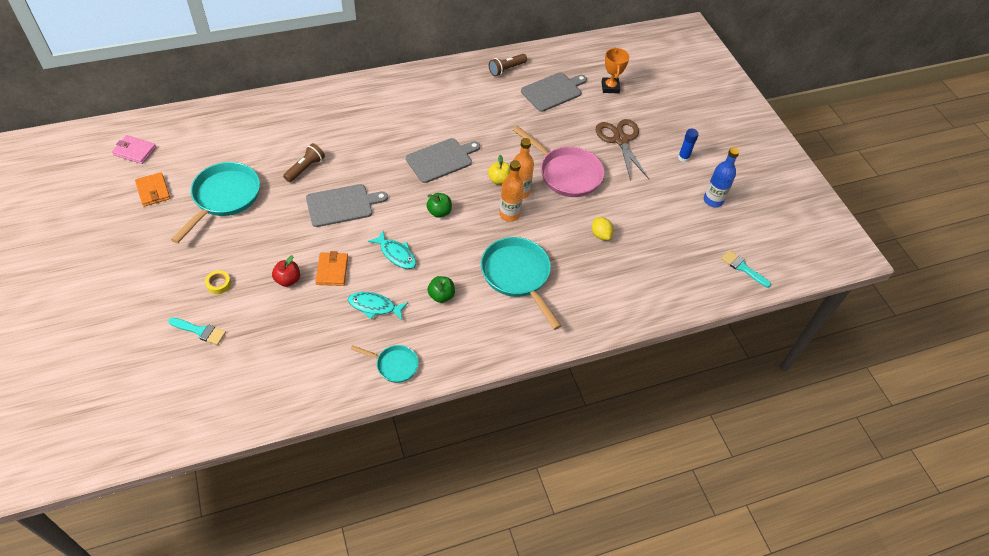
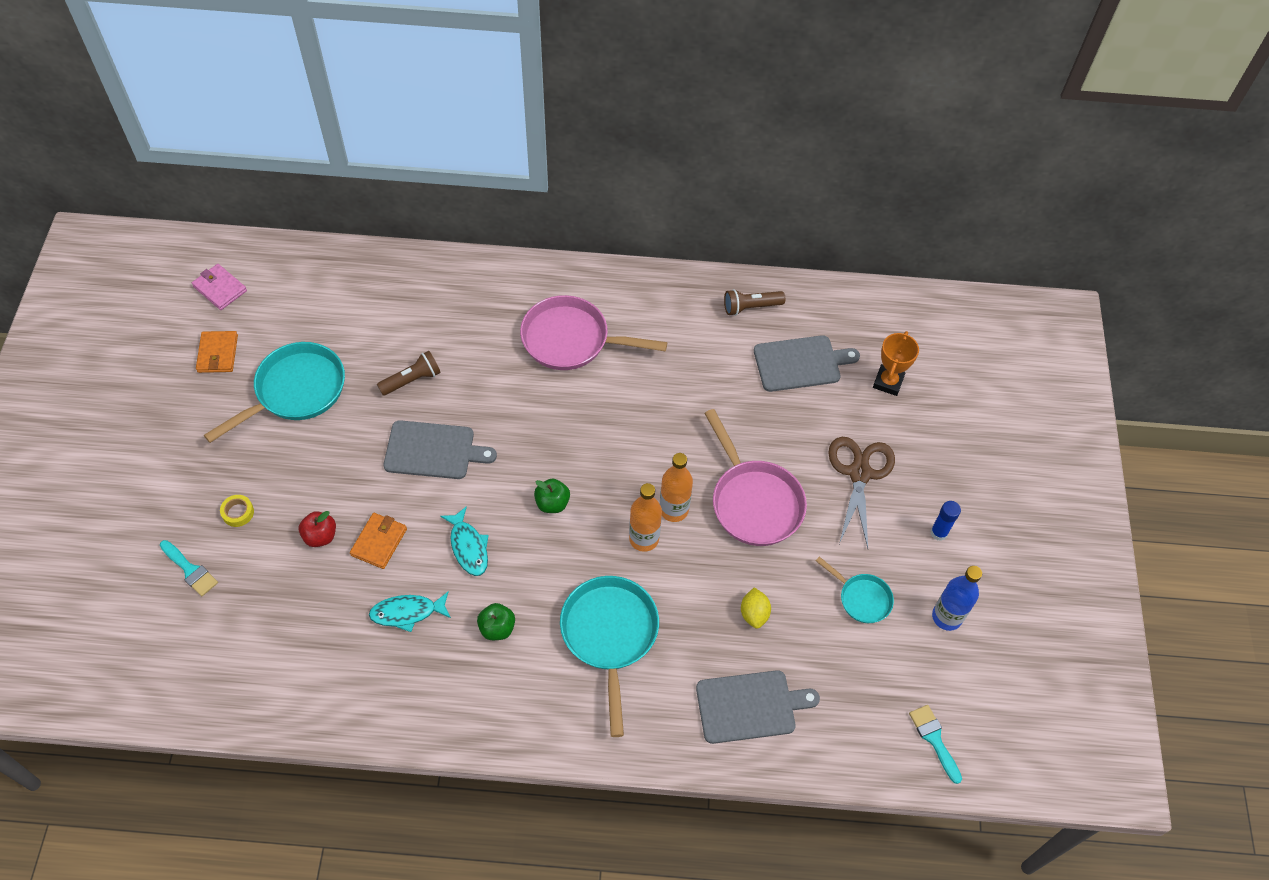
camera: 25 degrees right, 5 degrees up
turquoise fish [348,292,408,320] -> turquoise fish turned 45 degrees counterclockwise [369,591,451,632]
turquoise pan [351,345,419,383] -> turquoise pan moved to [816,557,894,623]
grey cutting board [406,138,480,183] -> grey cutting board moved to [696,670,820,744]
yellow apple [488,155,510,185] -> none
none -> pink pan [520,295,667,370]

